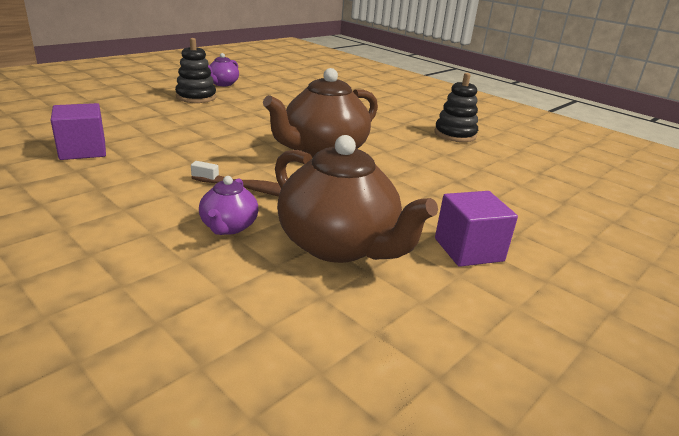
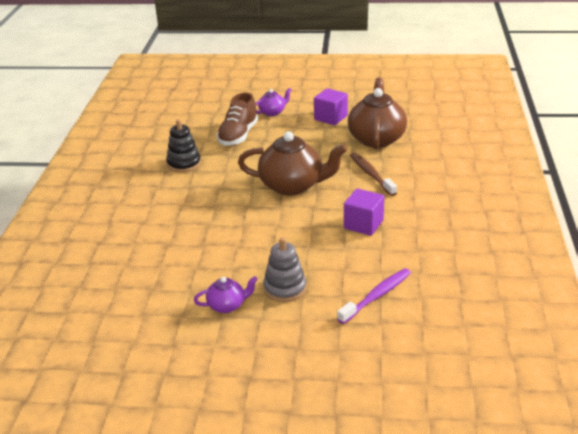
camera: 125 degrees left, 5 degrees up
purple cube [51,103,106,160] -> purple cube moved to [344,188,384,236]
black stacking toy [175,38,216,103] -> grey stacking toy [263,237,307,302]
purple teapot [199,176,259,235] -> purple teapot moved to [255,88,292,116]
none -> brown shoe [217,92,258,146]
none -> purple toothbrush [337,268,411,324]

